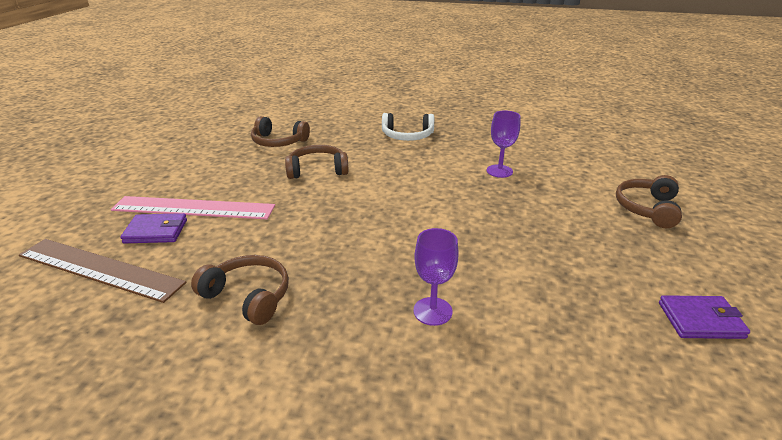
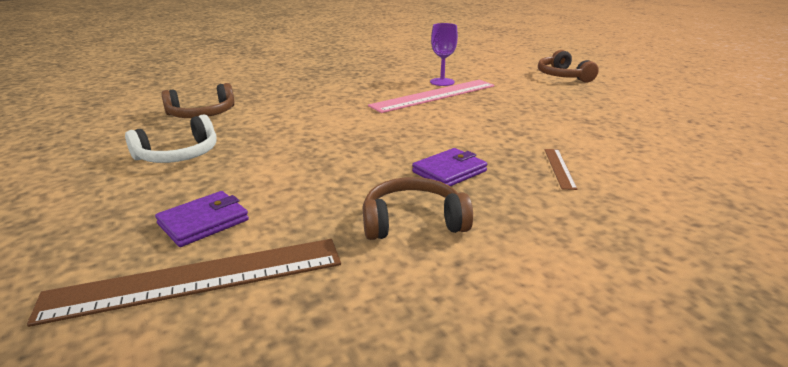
camera: 40 degrees left, 5 degrees down
pink ruler [111,196,275,219] -> pink ruler moved to [368,80,494,113]
brown headphones [285,145,349,179] -> none
white headphones [382,113,434,141] -> white headphones moved to [125,114,217,163]
purple goblet [413,228,459,326] -> brown ruler [544,149,578,190]
purple wallet [659,295,750,339] -> purple wallet moved to [412,148,487,186]

